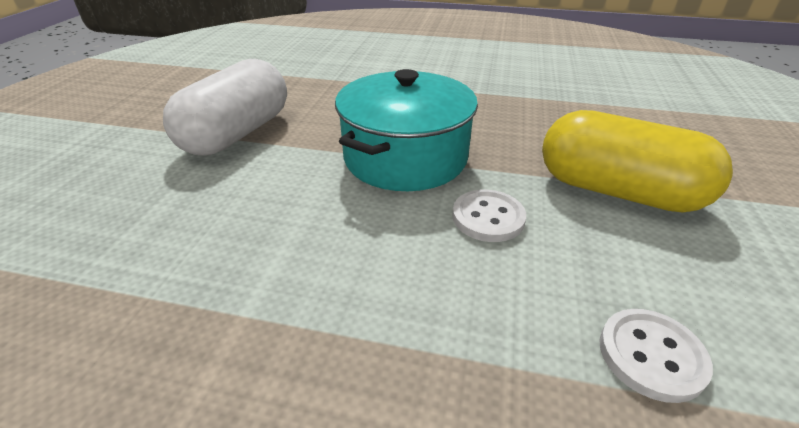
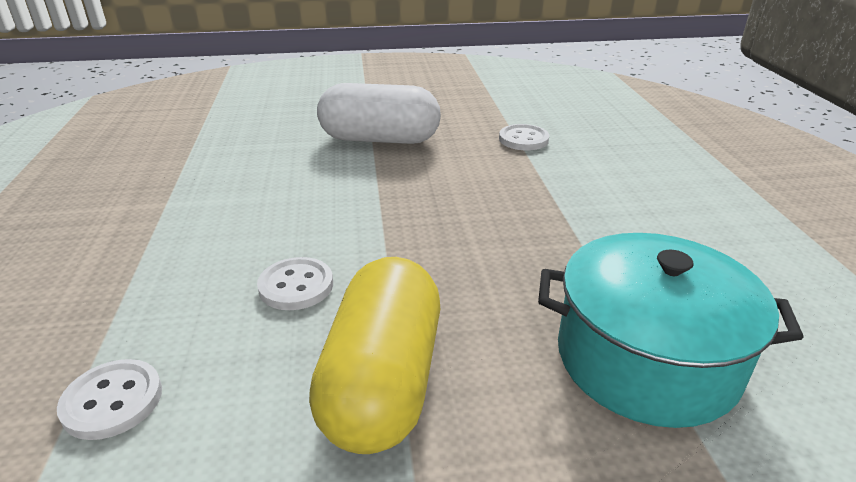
camera: 70 degrees right, 5 degrees down
turquoise pot [335,69,478,191] -> turquoise pot moved to [538,233,804,428]
none -> white button [499,124,549,150]

